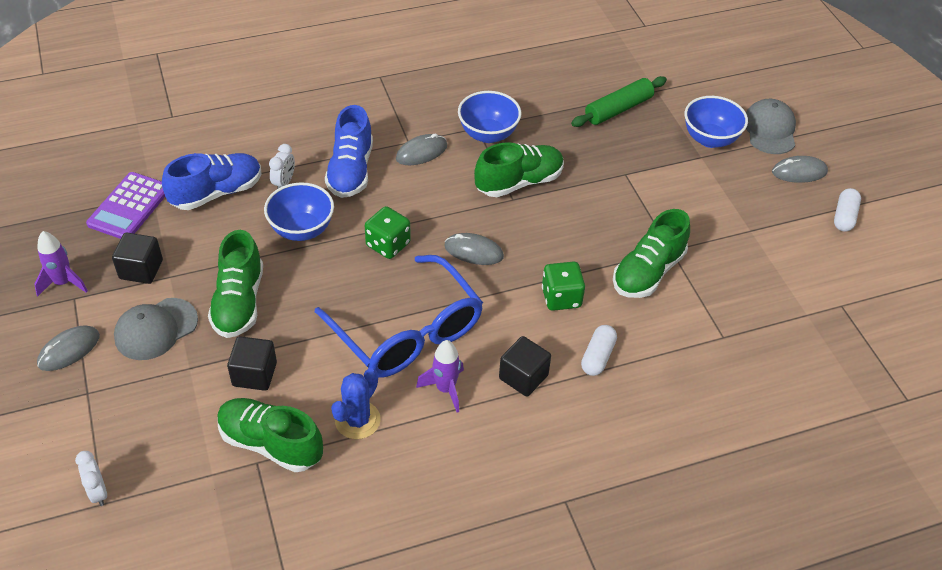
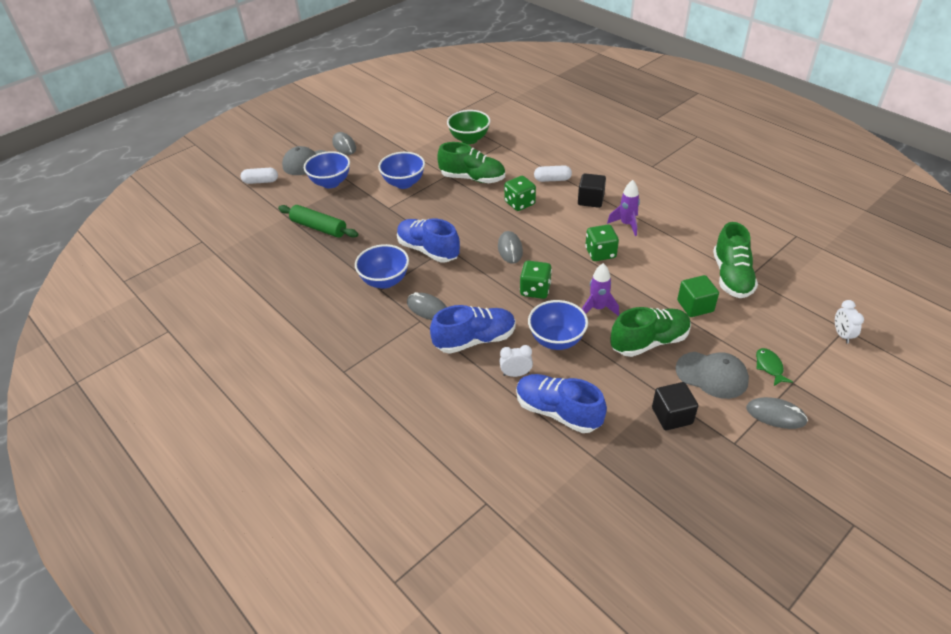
camera: 110 degrees left, 5 degrees down
purple rocket [34,231,88,296] -> purple rocket moved to [582,263,619,316]
white clock [75,451,107,506] -> white clock turned 135 degrees clockwise [835,300,864,343]
purple calculator [86,172,165,239] -> none
black cube [227,336,277,391] -> green cube [677,275,719,317]
blue glasses [315,255,483,378] -> green dice [585,224,619,261]
blue cactus [331,368,381,439] -> none
green shoe [474,142,564,197] -> blue shoe [397,219,460,262]
white capsule [834,188,861,232] -> white capsule moved to [241,168,278,184]
none -> blue bowl [378,152,425,189]
none -> green bowl [447,110,490,144]
none -> green fish [756,348,793,386]

